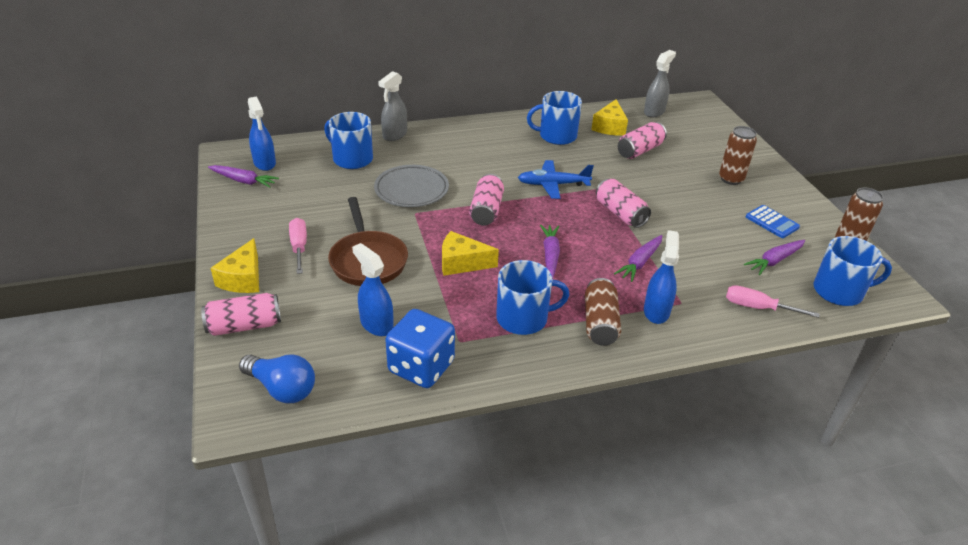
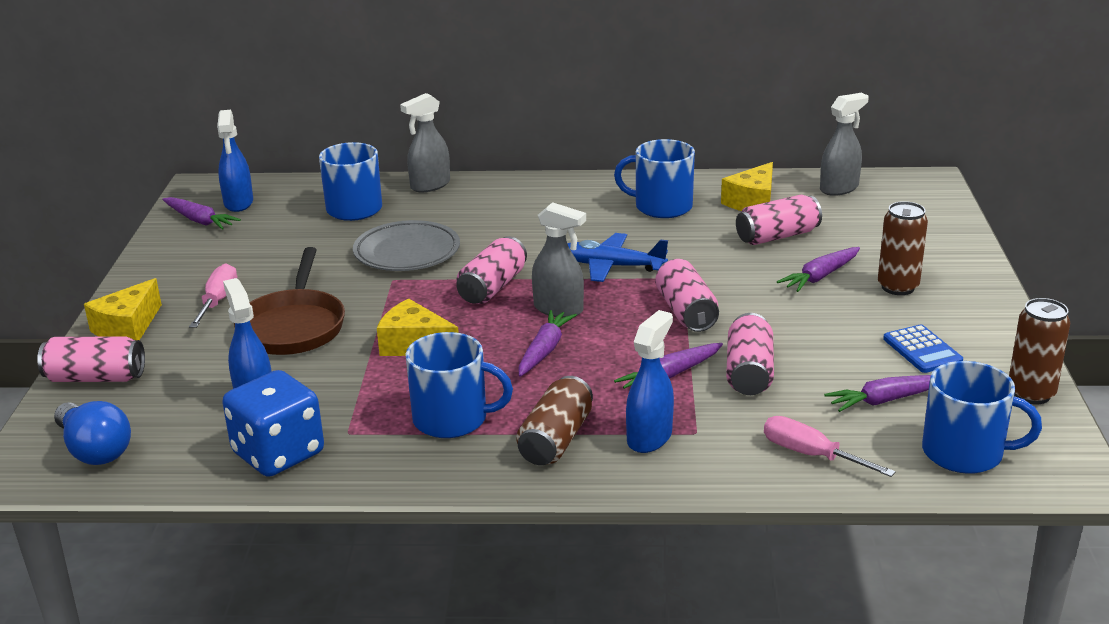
camera: 20 degrees right, 10 degrees down
none -> grey spray bottle [532,202,586,318]
none -> pink can [726,313,774,395]
none -> purple carrot [777,247,860,292]

